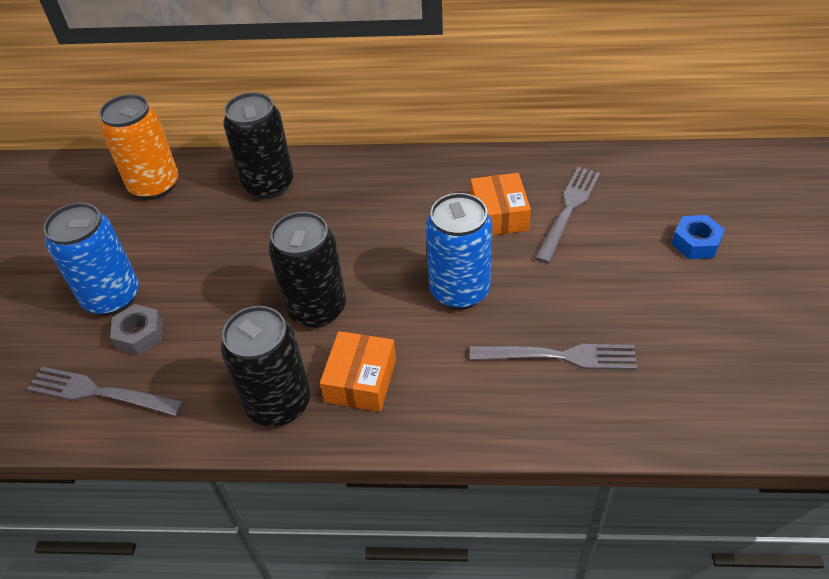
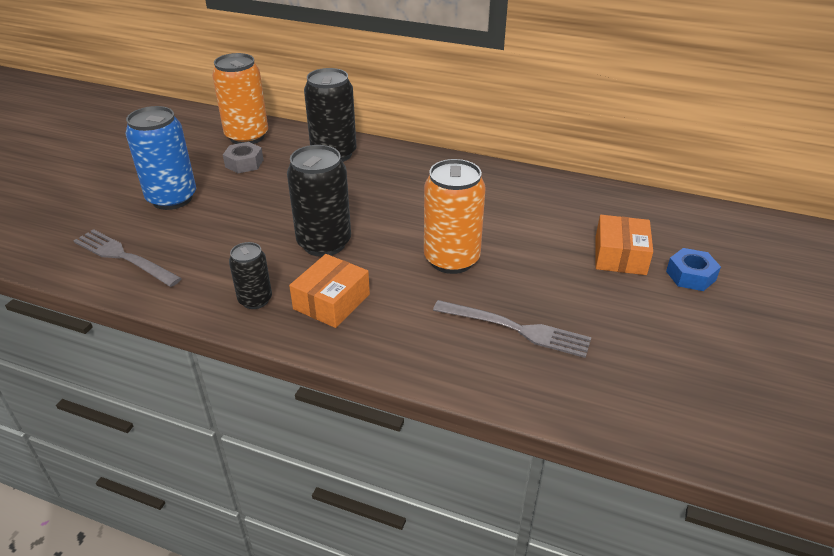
camera: 15 degrees right, 10 degrees down
grey nut [110,304,163,355] -> grey nut moved to [223,142,264,173]
black can [221,306,310,426] -> black can [229,242,272,309], size x0.57
blue can [426,193,492,309] -> orange can [424,159,486,274]
orange box [470,173,531,235] -> orange box moved to [595,215,653,275]
grey fork [535,167,600,264] -> none

